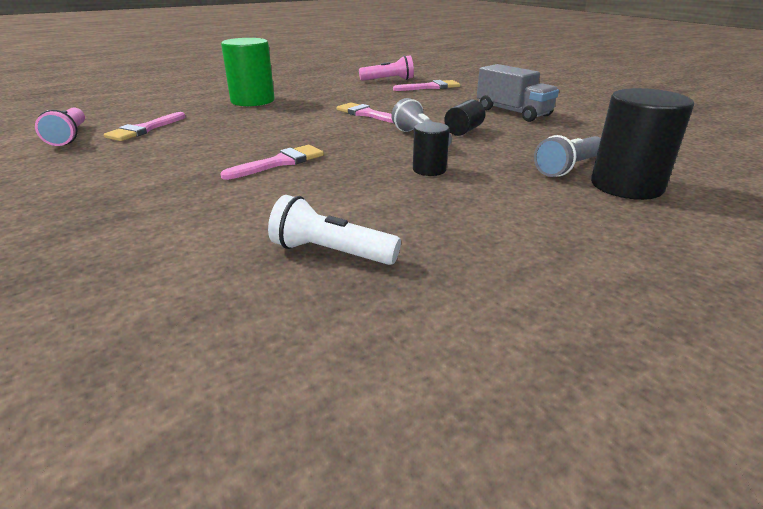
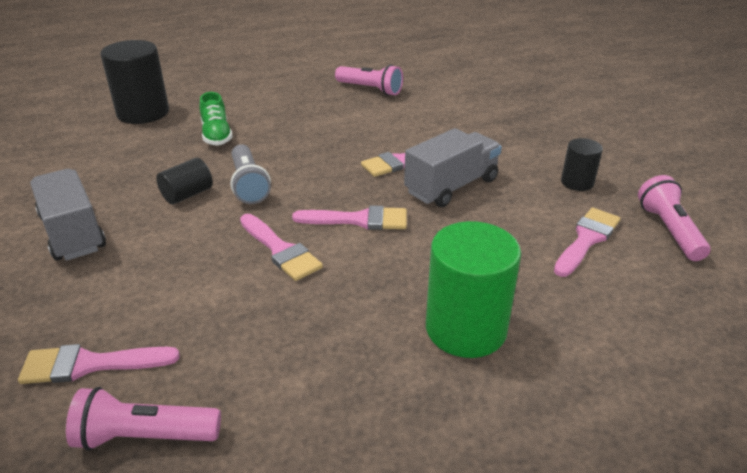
camera: 170 degrees left, 5 degrees up
white flashlight [268,195,401,265] -> pink flashlight [335,65,403,96]
black cylinder [413,122,450,176] -> black cylinder moved to [561,138,603,191]
grey flashlight [534,135,601,177] -> none
none -> green shoe [200,92,233,145]
none -> pink brush [292,205,407,230]
none -> grey truck [404,128,502,207]

